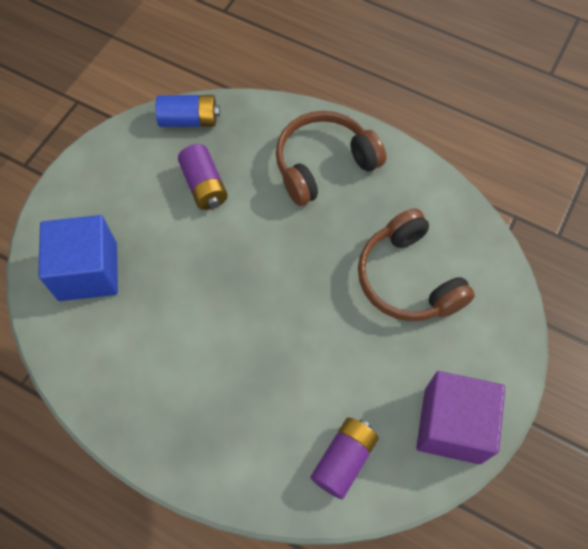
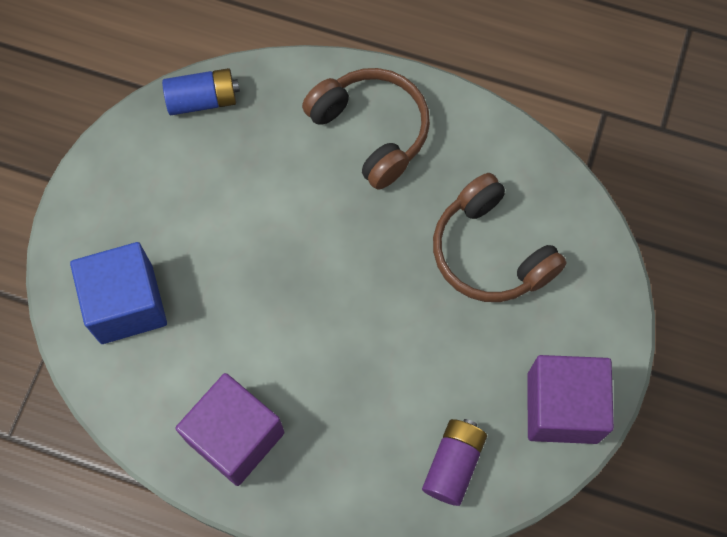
camera: 10 degrees left, 5 degrees up
purple battery [178,144,228,210] -> none
brown headphones [276,111,386,206] -> brown headphones turned 90 degrees clockwise [302,68,430,190]
none -> purple cube [175,373,284,486]

